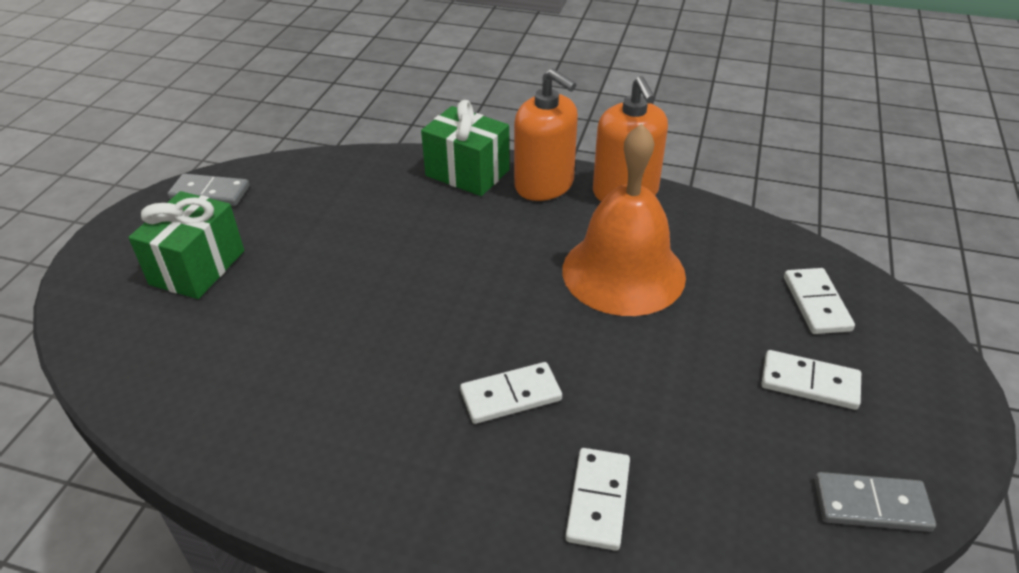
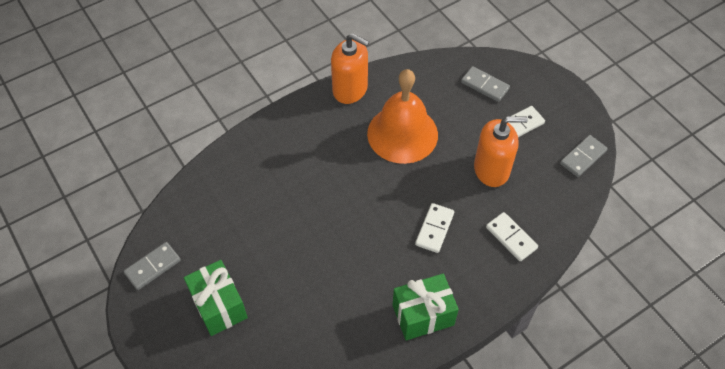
camera: 50 degrees left, 15 degrees up
green gift [421,100,510,196] -> green gift moved to [393,274,459,340]
orange soap dispenser [514,68,578,201] -> orange soap dispenser moved to [474,116,528,187]
white domino [784,268,855,334] -> grey domino [461,66,510,102]

